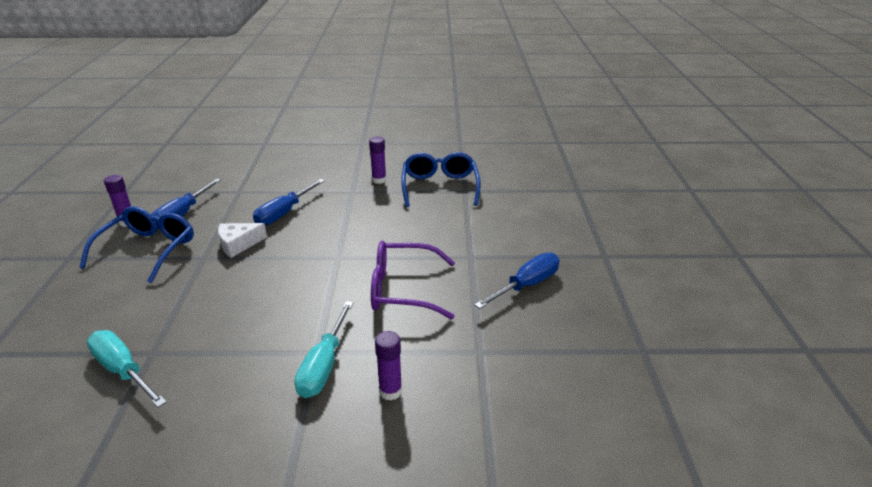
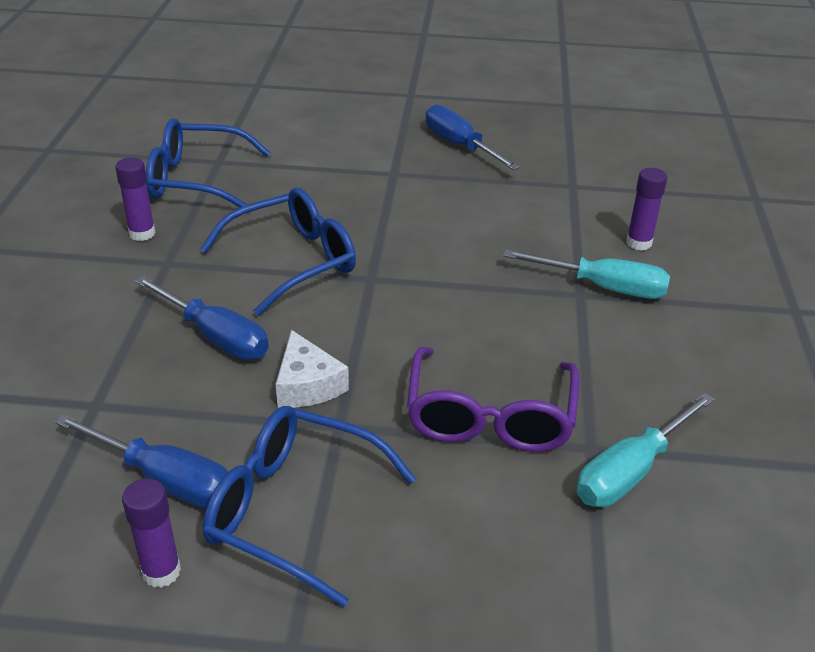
camera: 85 degrees left, 5 degrees up
purple glasses [371,241,455,319] -> purple glasses moved to [407,347,579,452]
none -> blue glasses [200,188,356,316]

